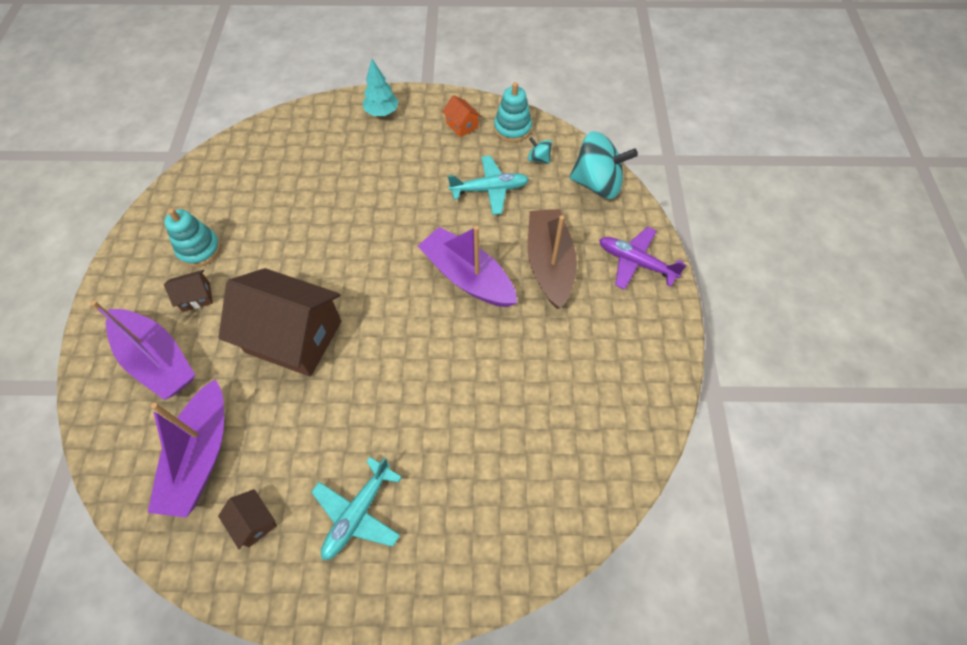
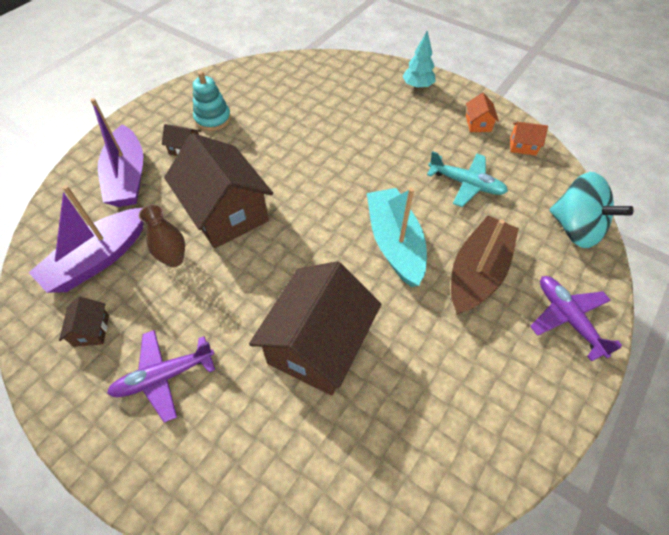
camera: 35 degrees right, 5 degrees down
turquoise plane [311,457,402,560] -> purple plane [107,330,215,423]
purple boat [418,226,517,307] -> turquoise boat [367,187,427,287]
turquoise stacking toy [494,82,532,142] -> orange house [510,122,548,156]
turquoise spinning top [528,137,552,164] -> none
none -> brown vase [139,204,185,267]
none -> brown house [249,261,381,396]

